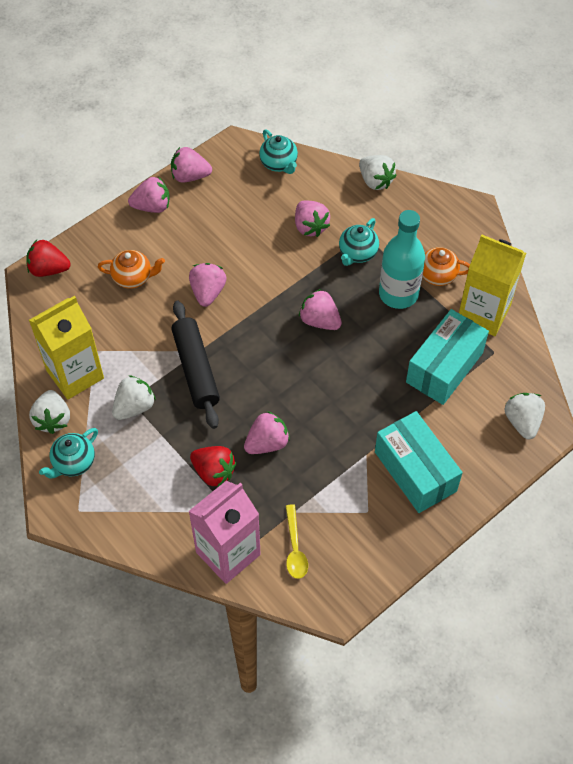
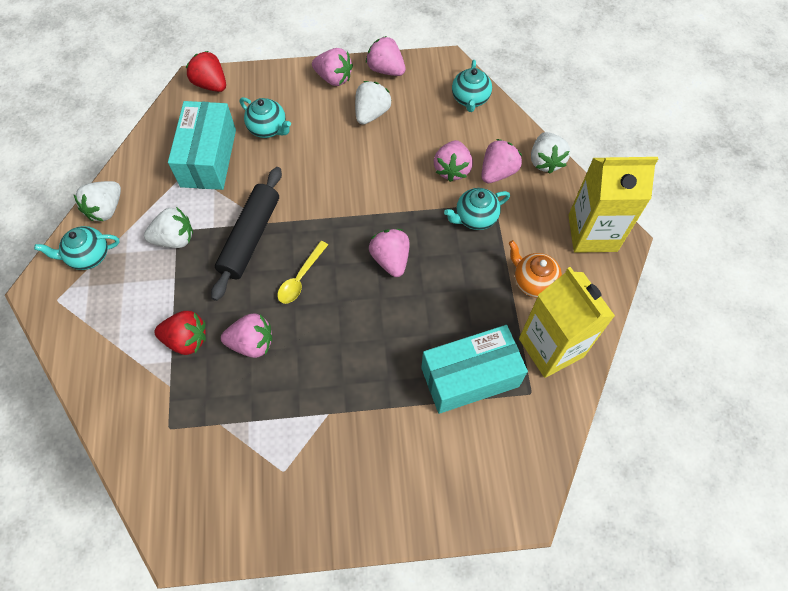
camera: 35 degrees right, 5 degrees up
yellow carton [29,296,104,400] -> yellow carton moved to [568,157,658,253]
orange teapot [98,250,165,289] -> turquoise teapot [240,97,291,138]
pink carton [188,481,261,584] -> none
pink strawberry [189,263,227,307] -> pink strawberry moved to [482,139,522,183]
red strawberry [190,446,236,487] -> red strawberry turned 60 degrees counterclockwise [154,311,206,355]
yellow spoon [286,504,308,579] -> yellow spoon moved to [277,241,328,304]
turquoise box [375,411,463,513] -> turquoise box moved to [168,101,236,190]
turquoise bottle [379,210,425,309] -> none
white strawberry [505,393,545,439] -> white strawberry moved to [355,81,392,125]

